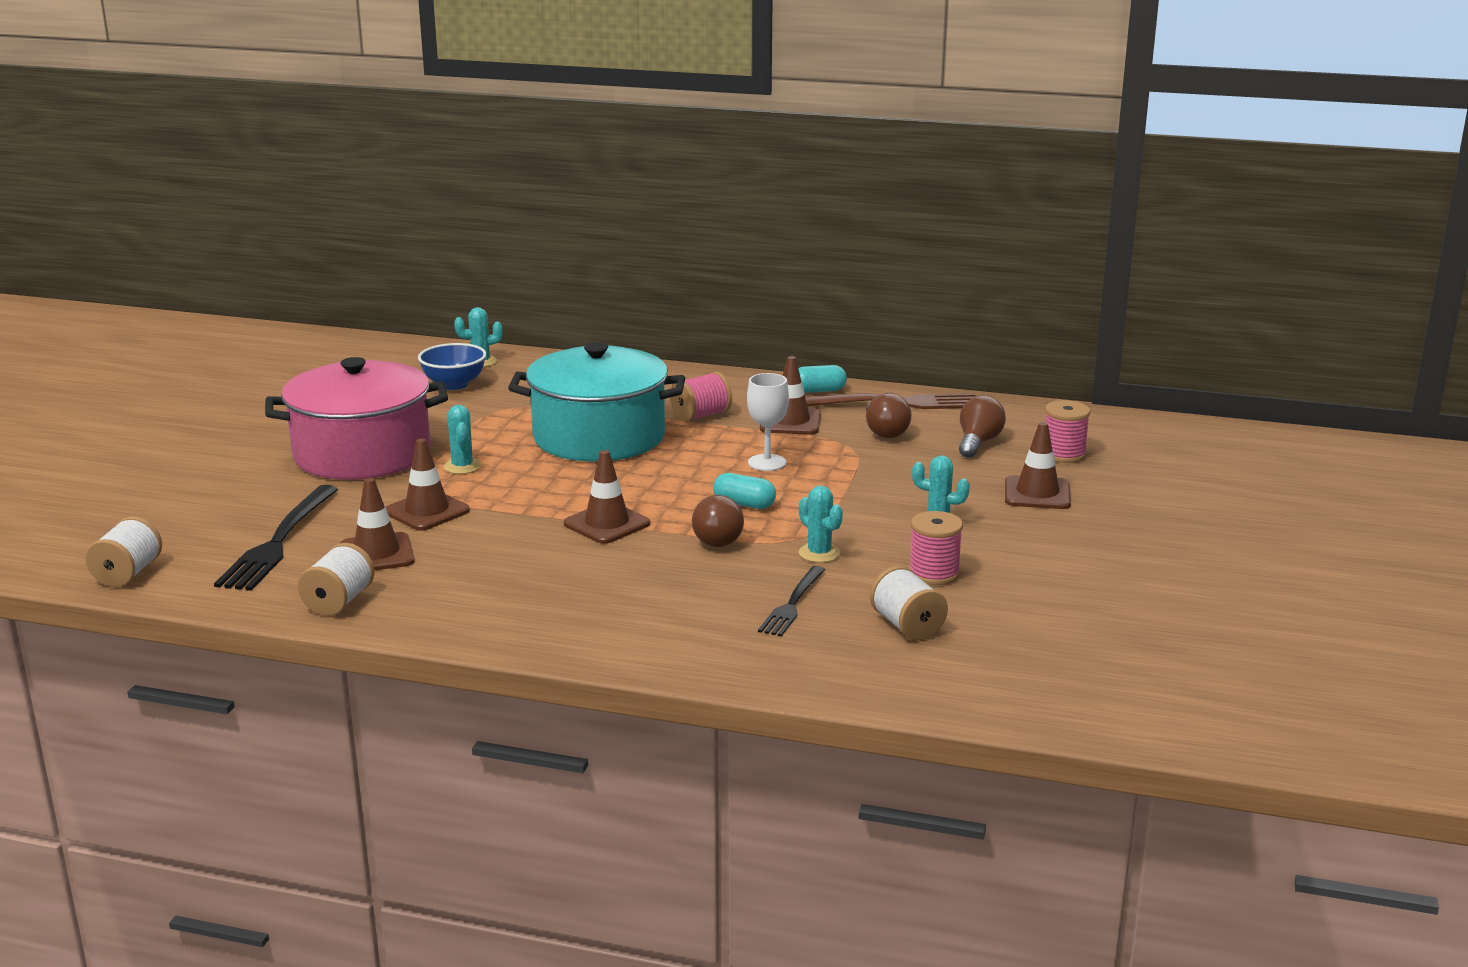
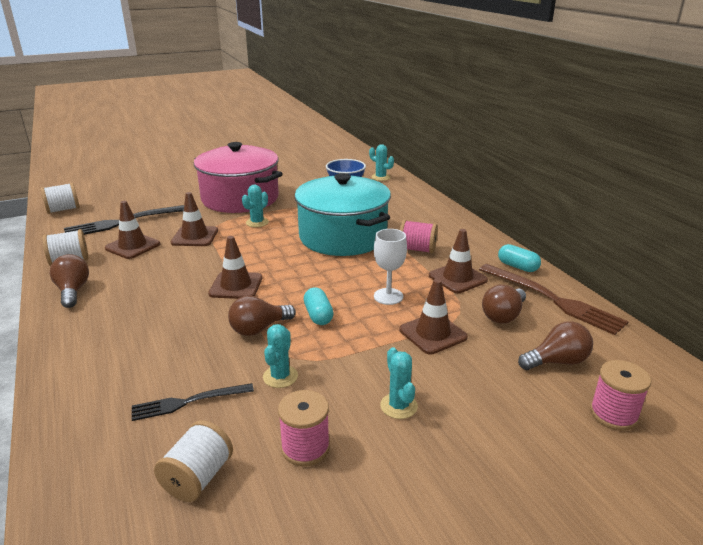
camera: 50 degrees right, 5 degrees up
brown traffic cone [1005,422,1071,509] -> brown traffic cone moved to [400,279,468,354]
none -> brown light bulb [50,254,89,308]

